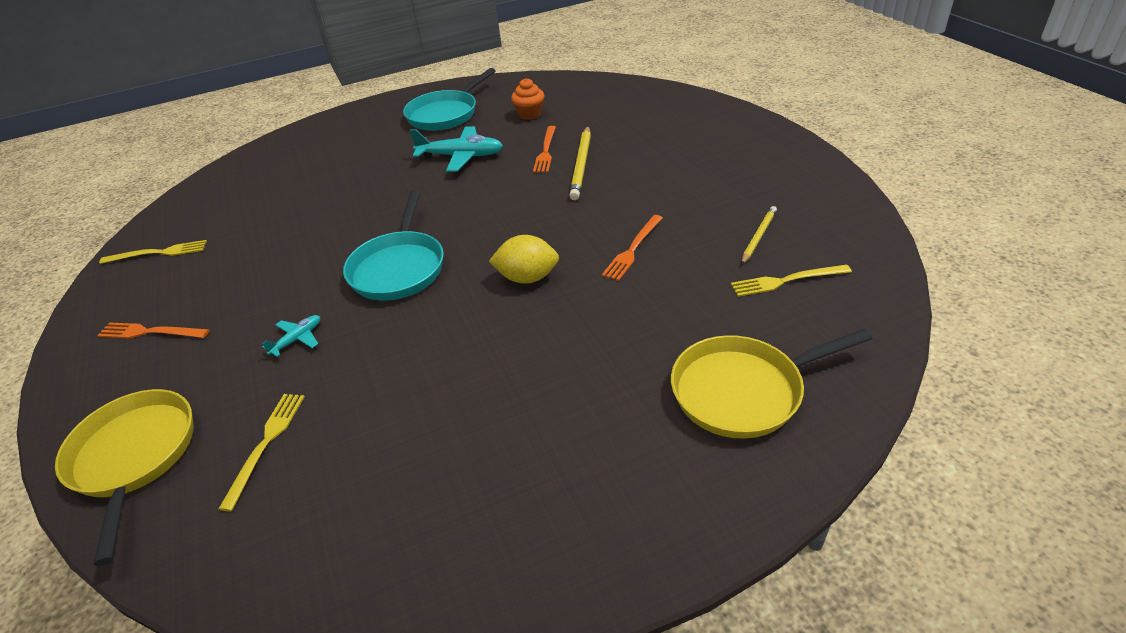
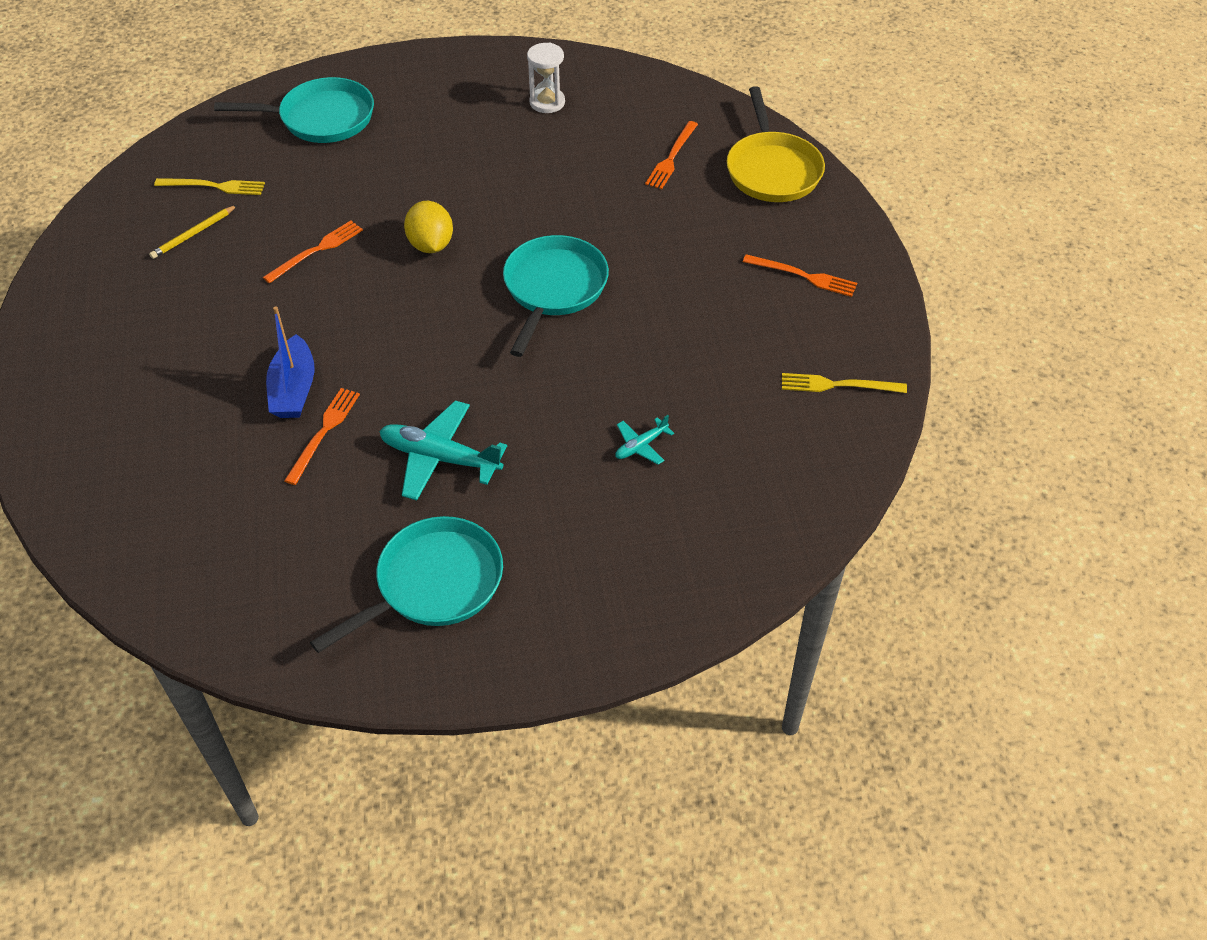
camera: 170 degrees left, 10 degrees up
yellow fork [219,394,305,511] -> orange fork [645,121,698,189]
turquoise plane [262,315,320,357] -> turquoise plane moved to [615,415,674,465]
yellow lemon [489,235,559,284] -> yellow lemon turned 60 degrees clockwise [404,201,453,253]
orange cupcake [511,78,544,120] -> none
yellow pencil [569,126,591,200] -> blue boat [266,306,315,418]
yellow pan [671,329,873,439] -> turquoise pan [214,77,374,143]
none -> white hourglass [527,43,565,113]

